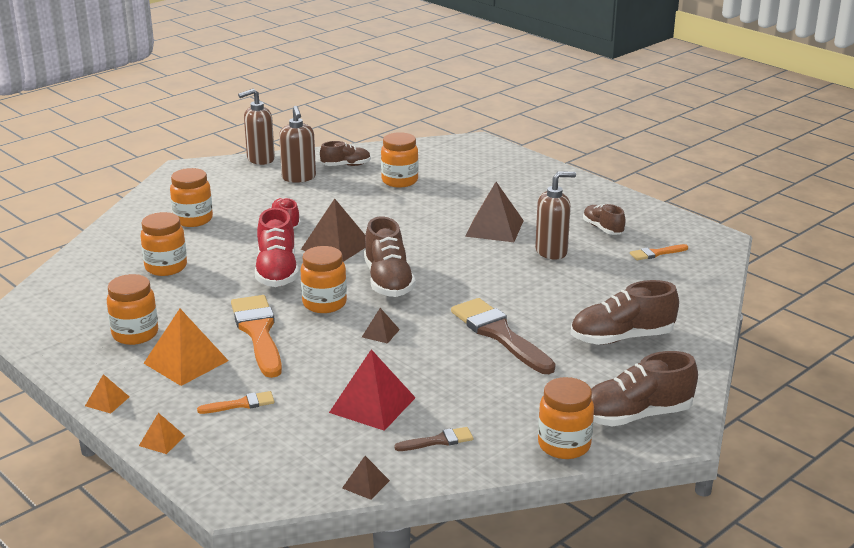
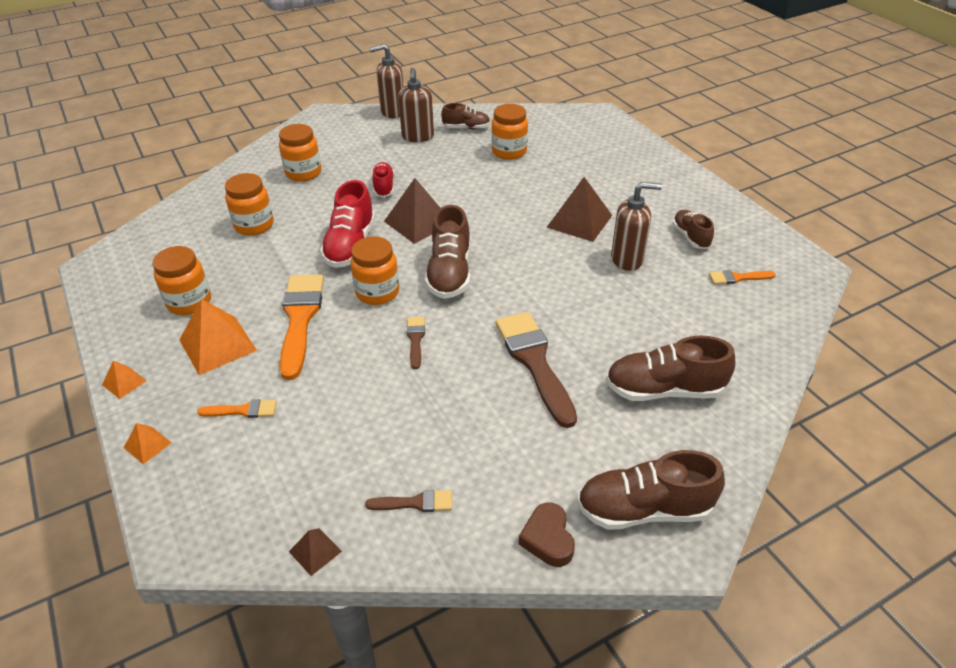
camera: 15 degrees right, 15 degrees up
red pyramid [329,349,416,431] -> none
brown pyramid [362,308,400,344] -> brown brush [406,317,425,369]
orange jar [538,377,594,459] -> brown heart [518,503,575,567]

